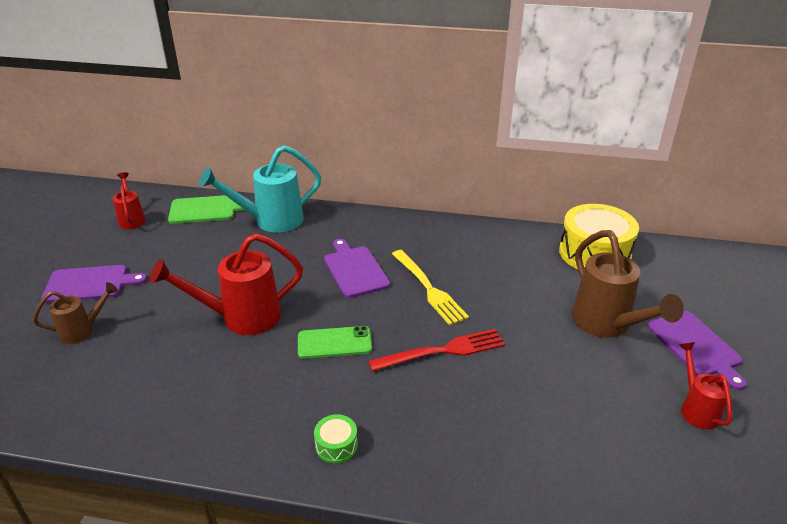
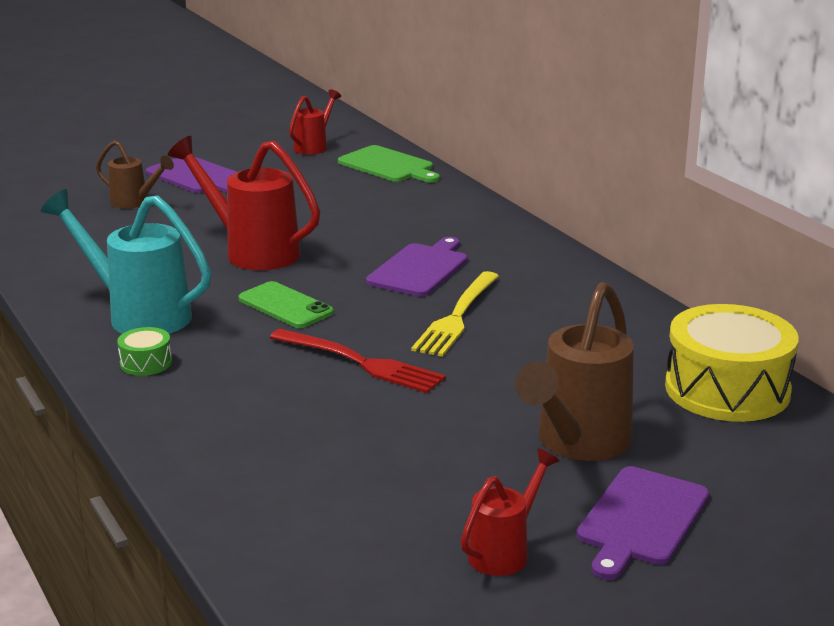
camera: 50 degrees right, 10 degrees down
turquoise watering can [199,145,321,233] -> turquoise watering can moved to [41,189,211,334]

